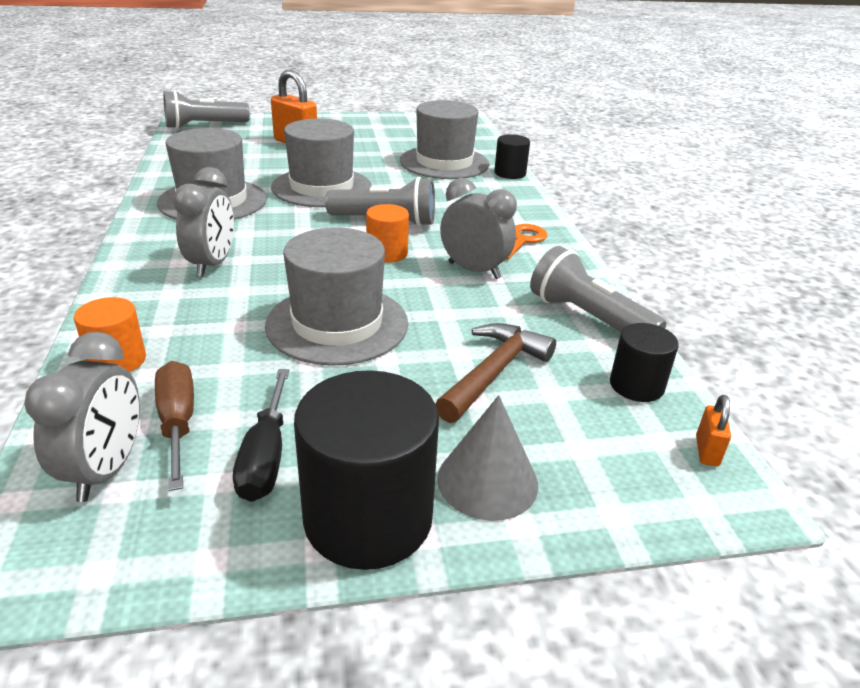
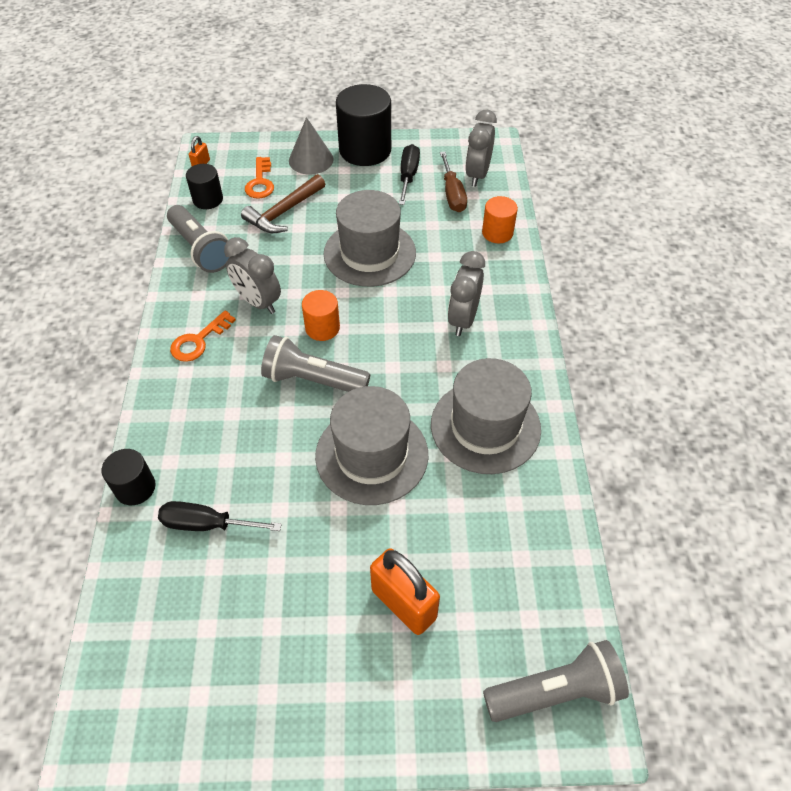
camera: 170 degrees left, 20 degrees up
grey hat [400,100,489,179] -> black screwdriver [158,501,282,531]
none -> orange key [245,157,274,198]

